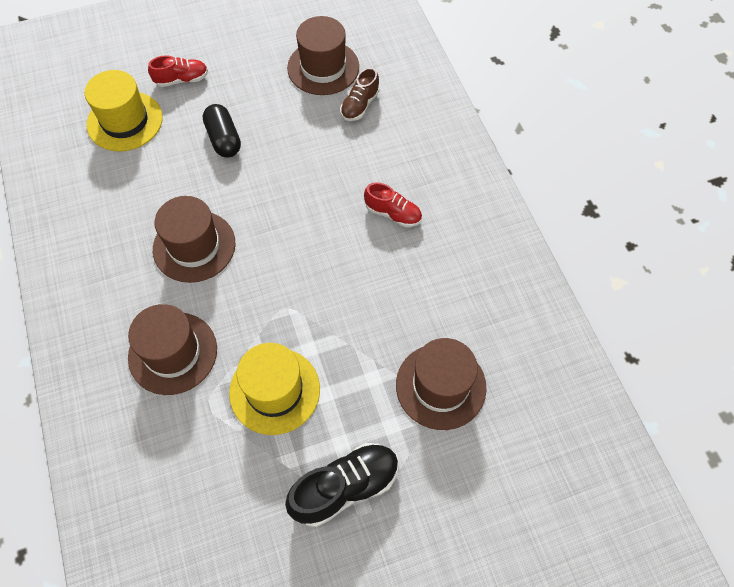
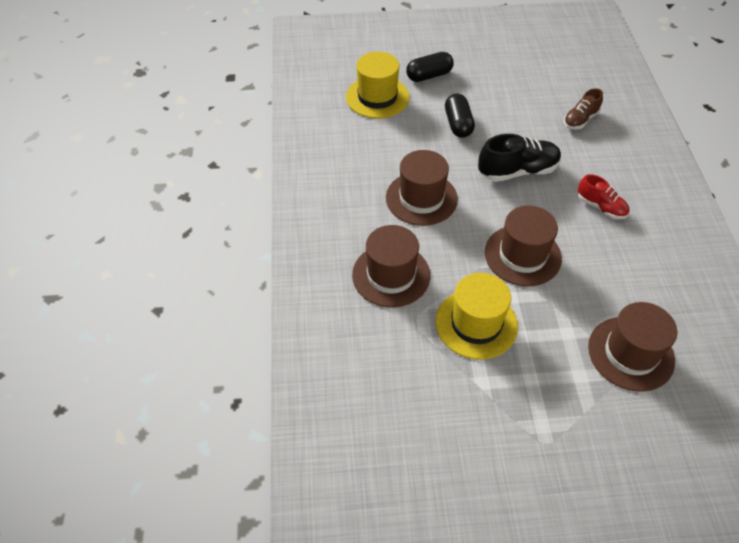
camera: 15 degrees right, 10 degrees down
red shoe [148,55,208,87] -> black capsule [406,52,454,82]
black shoe [285,443,399,527] -> black shoe moved to [478,134,561,182]
brown hat [287,16,359,95] -> brown hat moved to [485,205,562,286]

